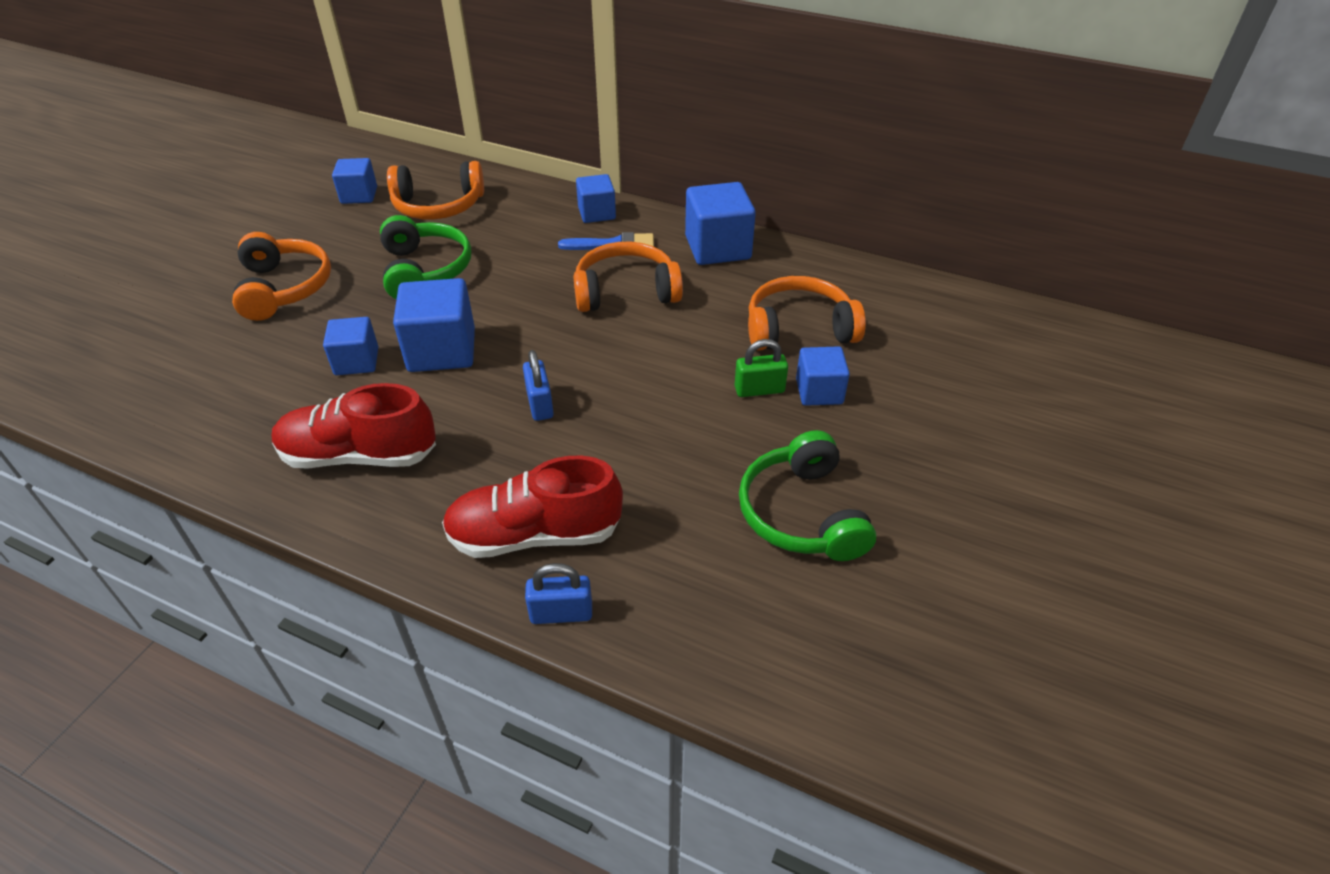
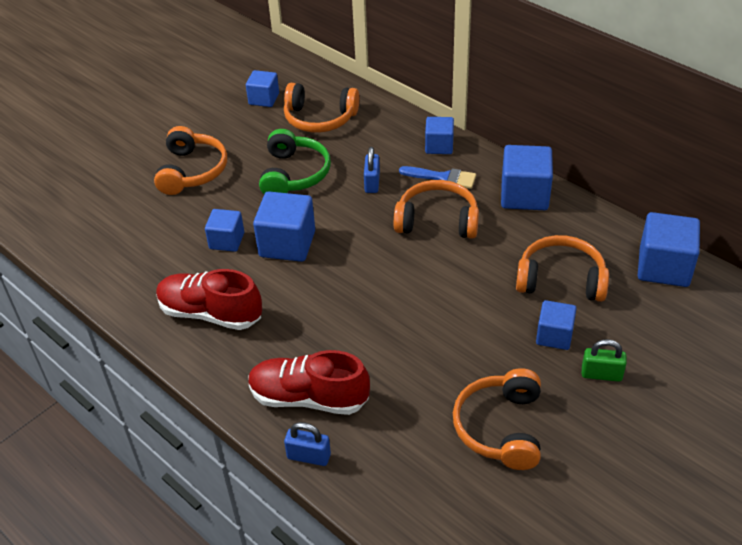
camera: 20 degrees right, 0 degrees up
blue padlock [523,350,554,421] -> blue padlock moved to [364,147,380,193]
green padlock [735,339,788,397] -> green padlock moved to [582,339,627,382]
green headphones [739,430,876,561] -> orange headphones [453,368,541,470]
none -> blue cube [638,212,700,287]

